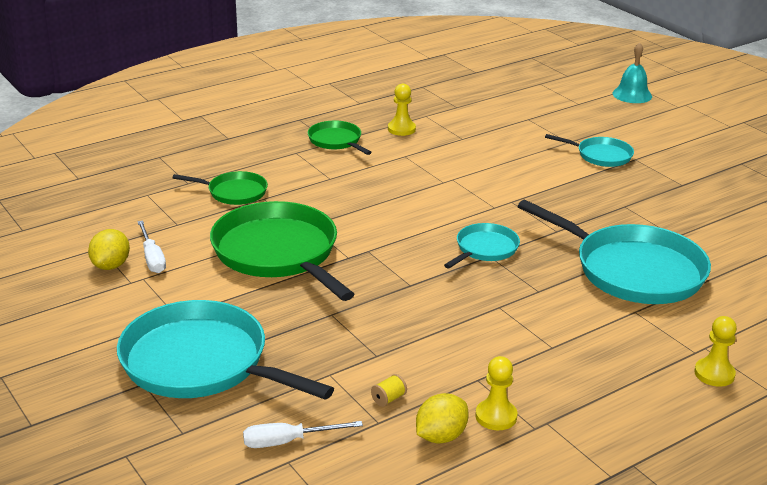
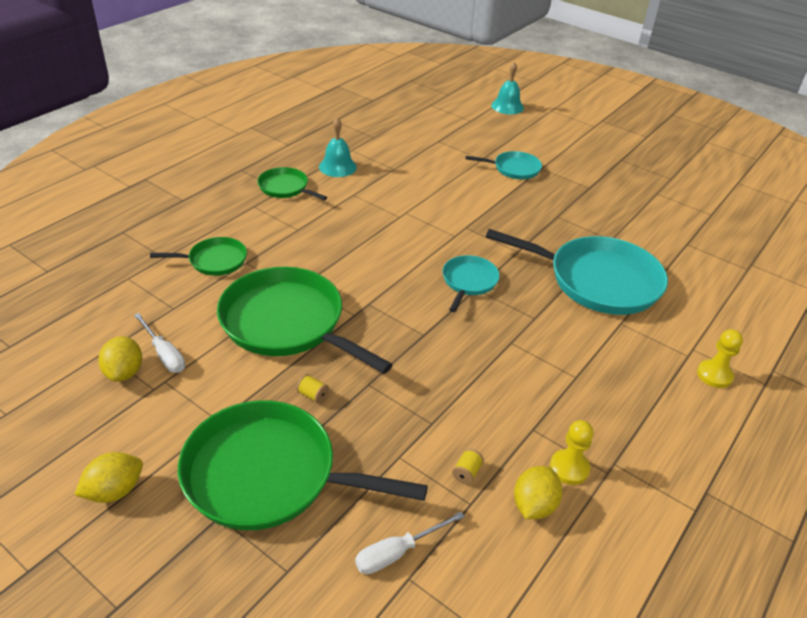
camera: 20 degrees left, 10 degrees up
turquoise pan [117,300,334,400] -> green pan [178,400,428,530]
yellow pawn [388,84,416,136] -> turquoise bell [319,118,357,177]
none -> yellow lemon [74,452,143,503]
none -> yellow spool [296,374,329,404]

